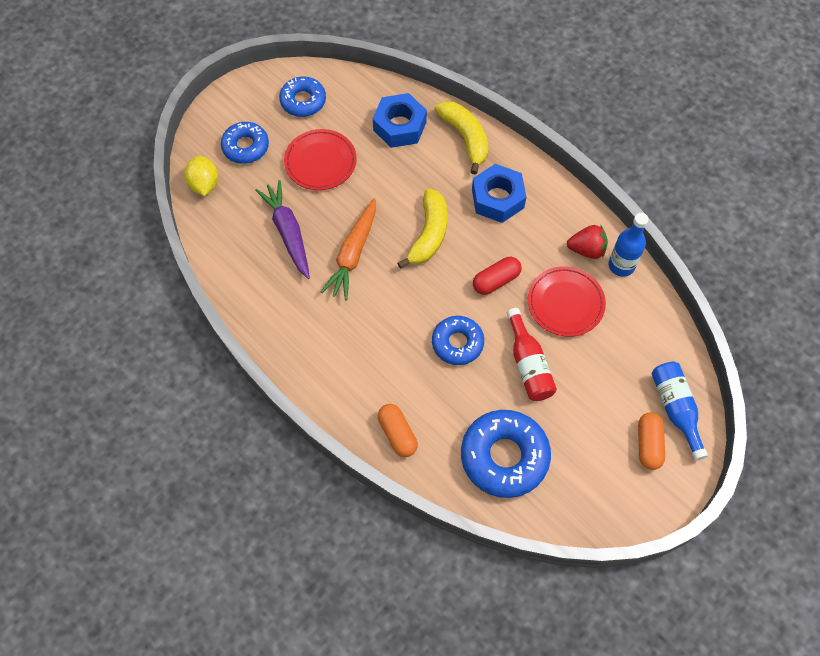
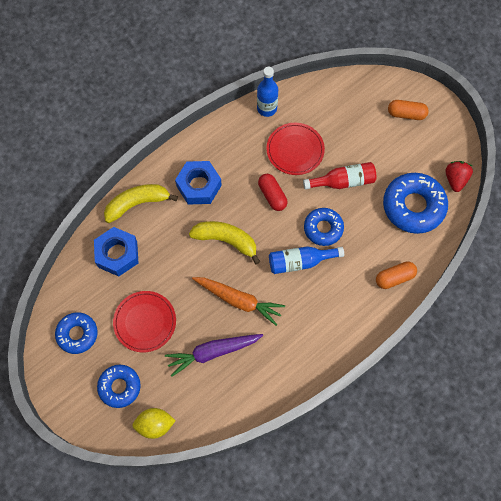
camera: 85 degrees left, 5 degrees up
red strawberry [567,225,608,259] -> red strawberry moved to [446,161,473,192]
blue bottle [652,362,708,461] -> blue bottle moved to [269,246,344,274]

